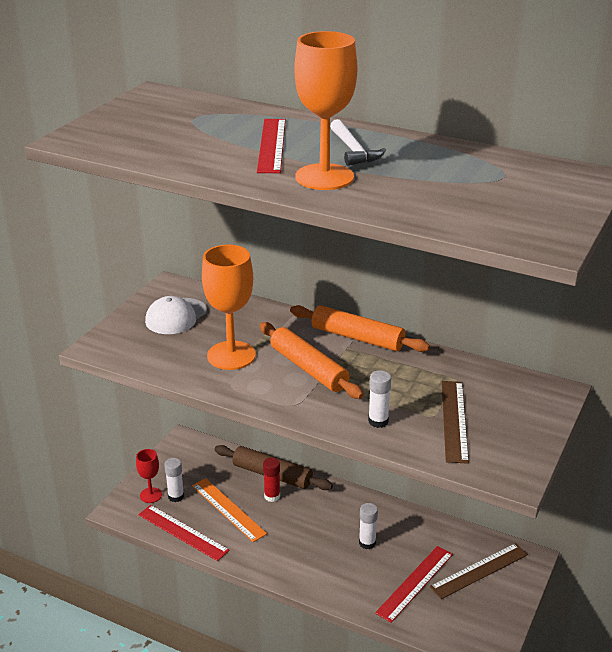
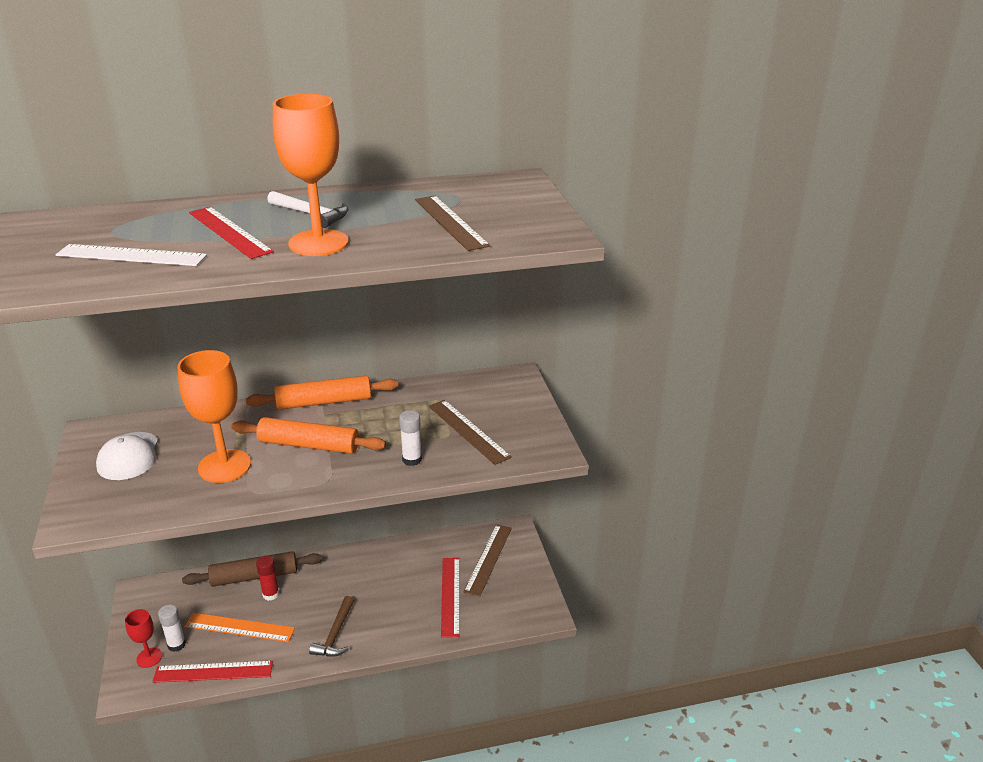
camera: 40 degrees left, 0 degrees up
white glue stick [359,503,378,549] -> none
none -> white ruler [56,244,207,266]
none -> brown hammer [309,596,354,657]
none -> brown ruler [415,196,490,251]

